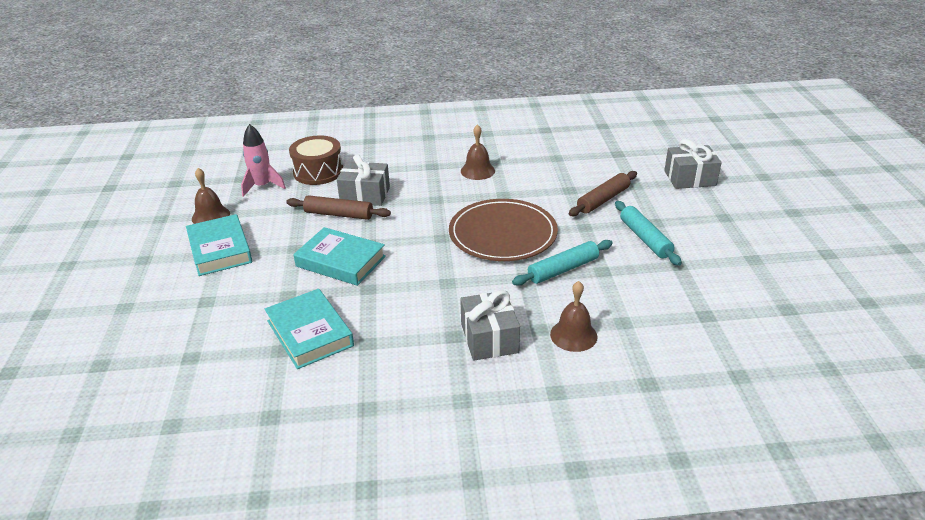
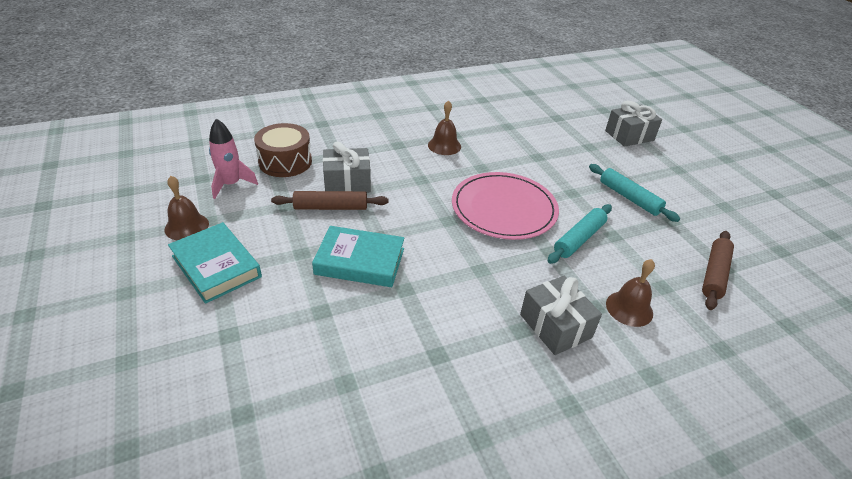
camera: 20 degrees left, 5 degrees up
turquoise book [265,289,354,369] -> none
brown plate [449,199,558,261] -> pink plate [452,172,559,240]
brown rolling pin [569,171,637,216] -> brown rolling pin moved to [702,231,734,310]

